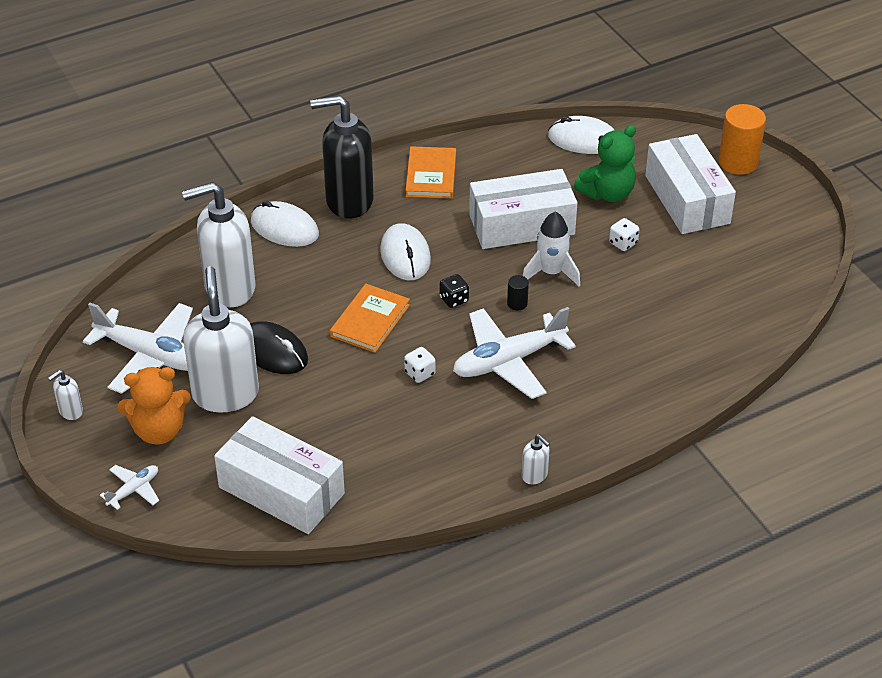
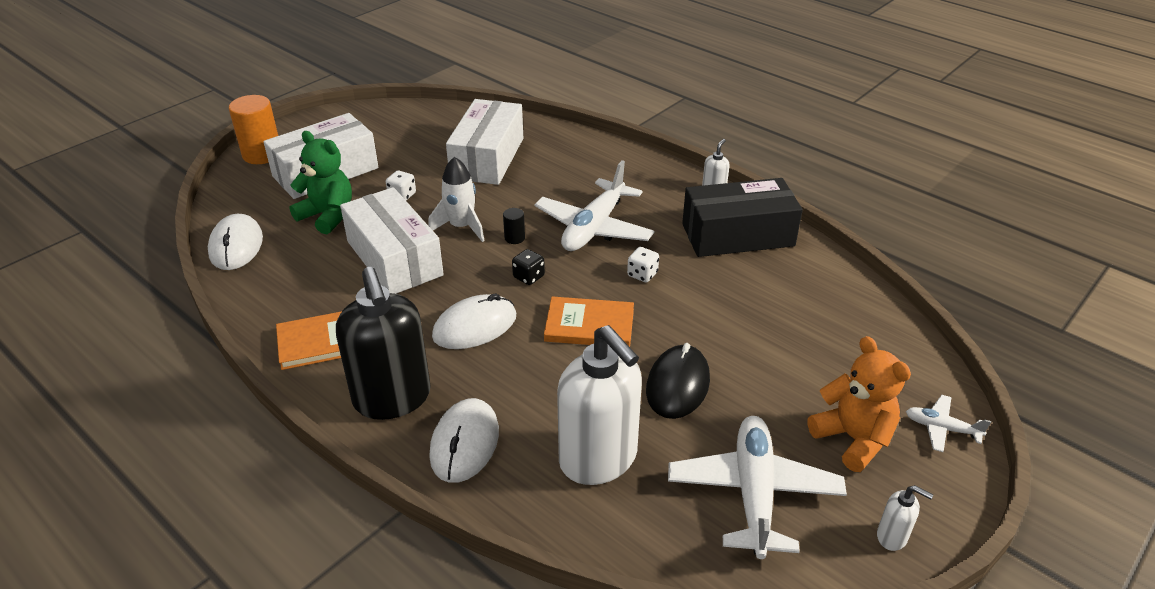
camera: 110 degrees left, 5 degrees down
white soap dispenser [183,266,259,413] -> none
white box [214,416,345,534] -> white box moved to [446,99,523,185]
white plane [453,307,576,399] -> white plane turned 75 degrees clockwise [534,160,655,251]
none -> black box [682,178,803,257]

